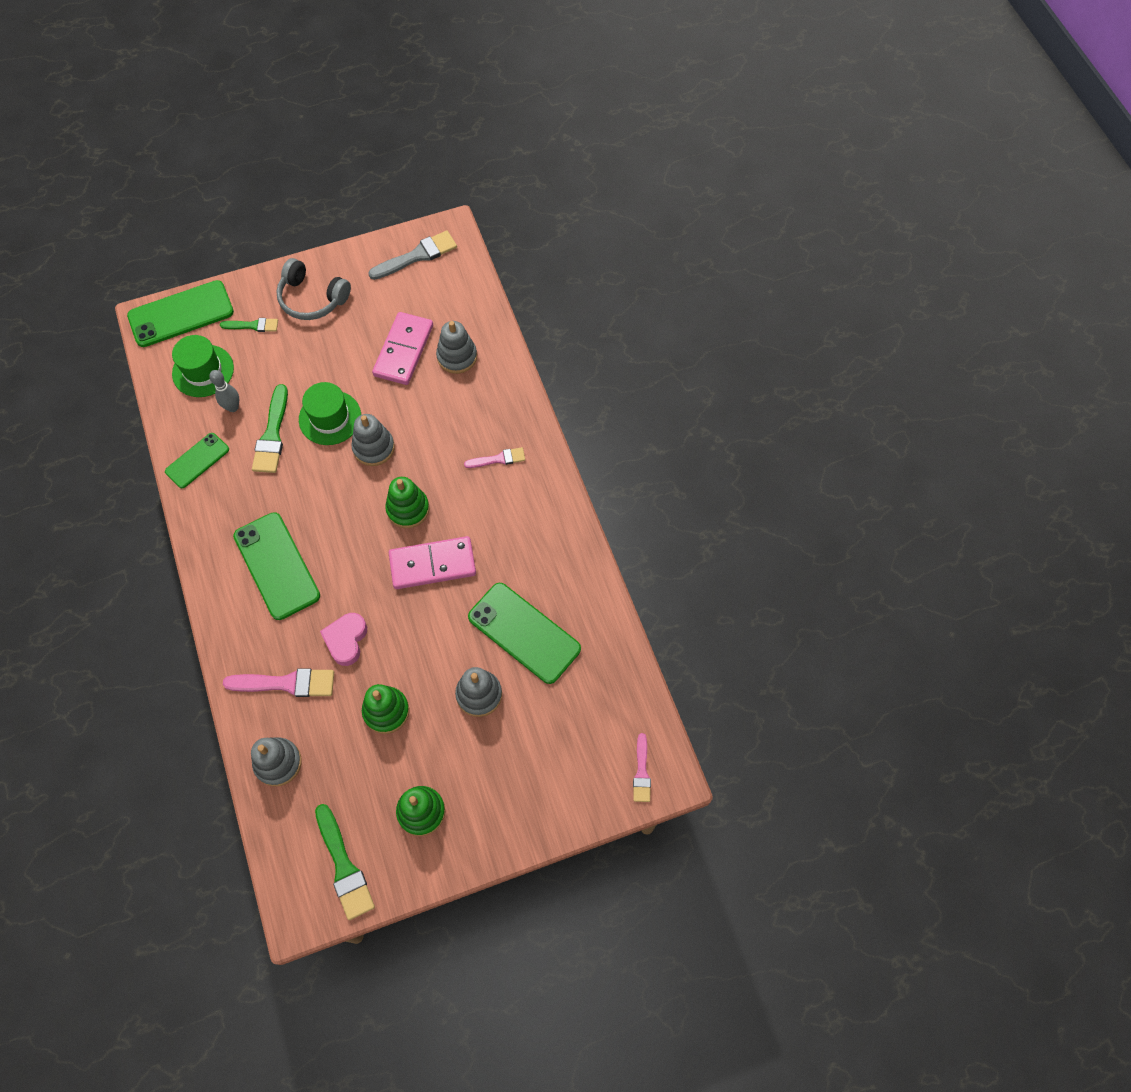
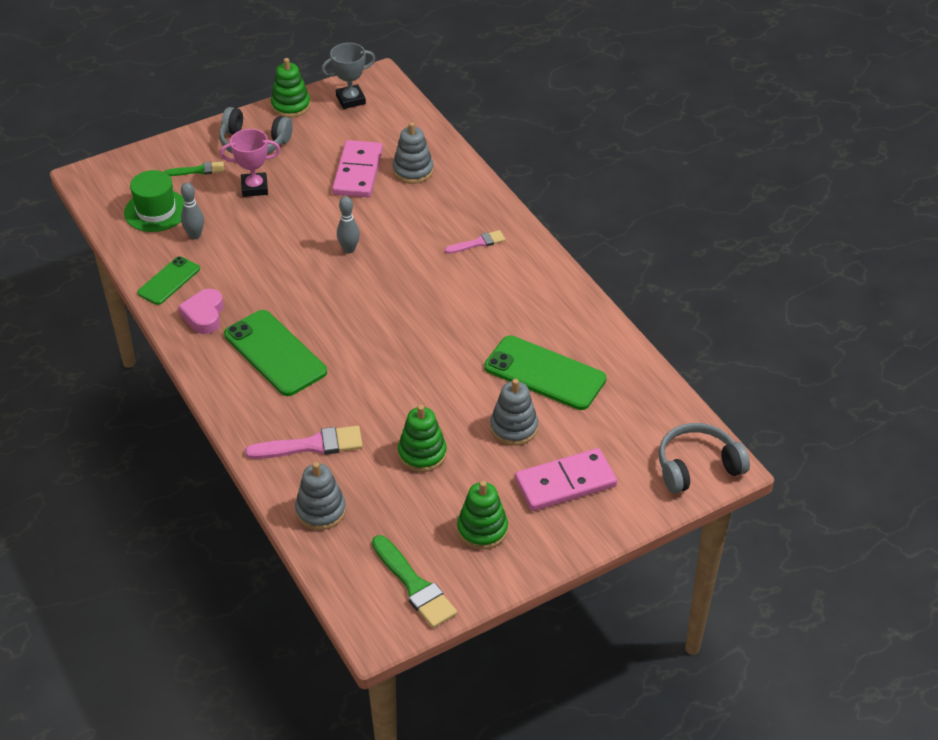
camera: 10 degrees left, 20 degrees down
green phone [127,280,234,347] -> none
green brush [252,384,288,473] -> none
green hat [299,382,361,445] -> none
pink heart [320,613,367,666] -> pink heart moved to [178,289,224,334]
grey stacking toy [351,414,395,466] -> grey bowling pin [337,196,360,253]
grey brush [368,231,457,280] -> grey trophy [321,43,376,109]
green stacking toy [385,477,429,528] -> green stacking toy moved to [271,58,311,118]
pink domino [389,536,476,589] -> pink domino moved to [515,448,617,511]
pink brush [633,733,651,802] -> grey headphones [659,423,750,494]
none -> pink trophy [220,129,280,197]

